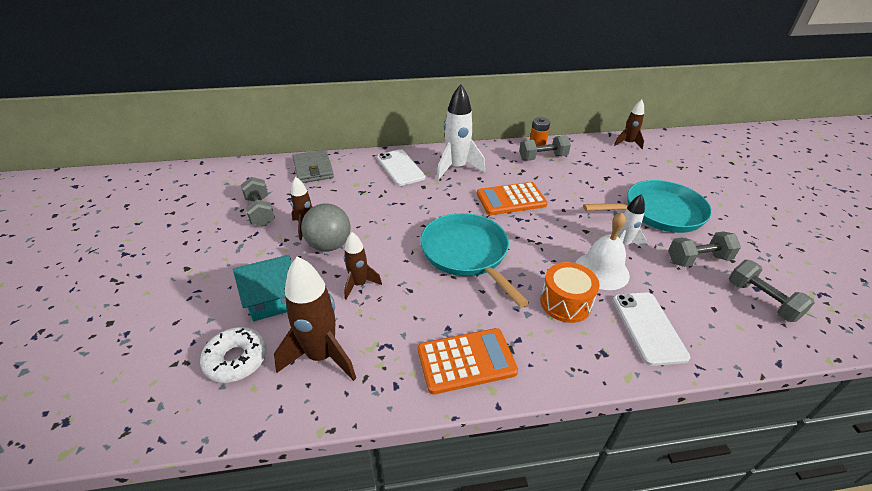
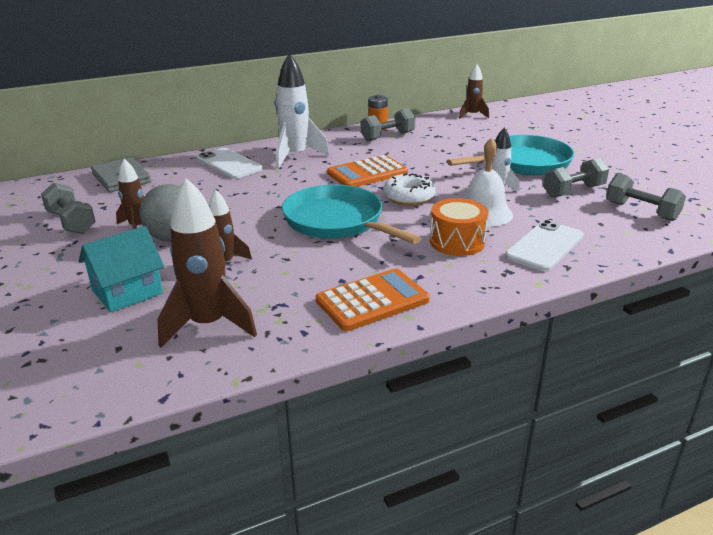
camera: 15 degrees left, 10 degrees down
white donut [200,327,267,383] -> white donut moved to [383,173,436,205]
white phone [613,292,690,366] -> white phone turned 60 degrees clockwise [505,220,584,271]

